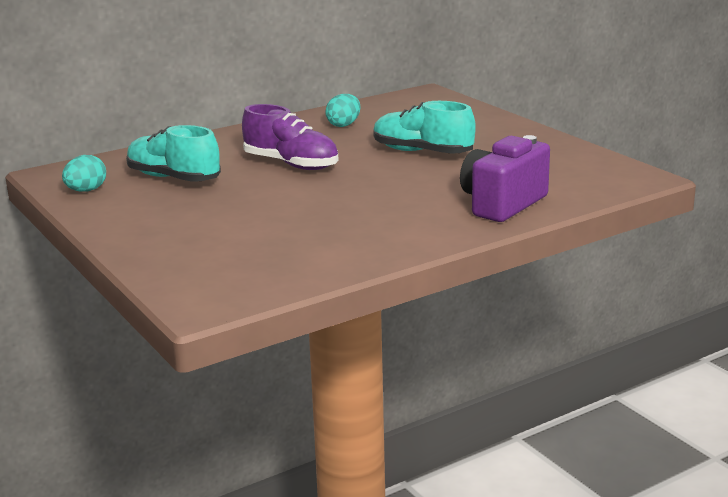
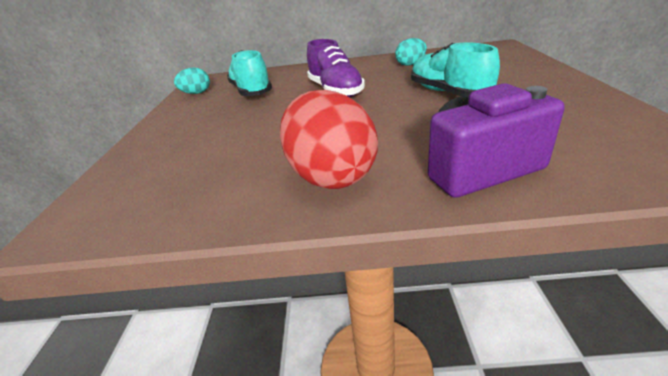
camera: 35 degrees right, 10 degrees up
none -> red egg [280,90,378,189]

